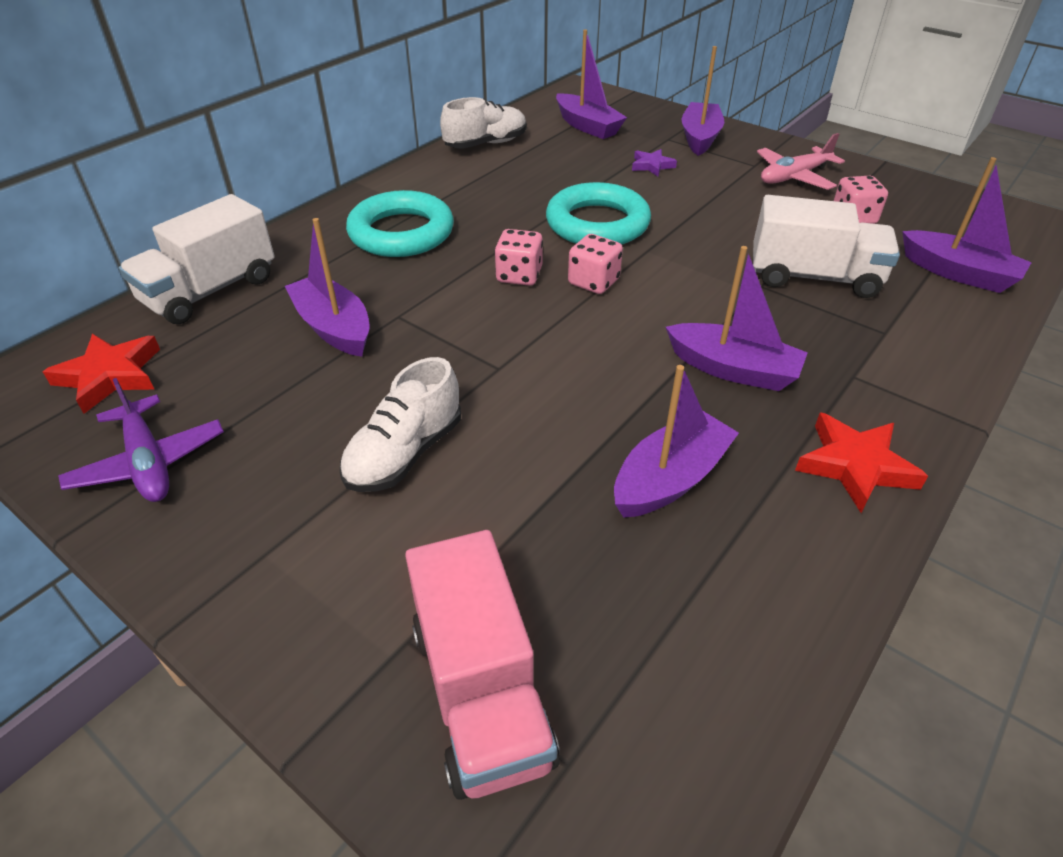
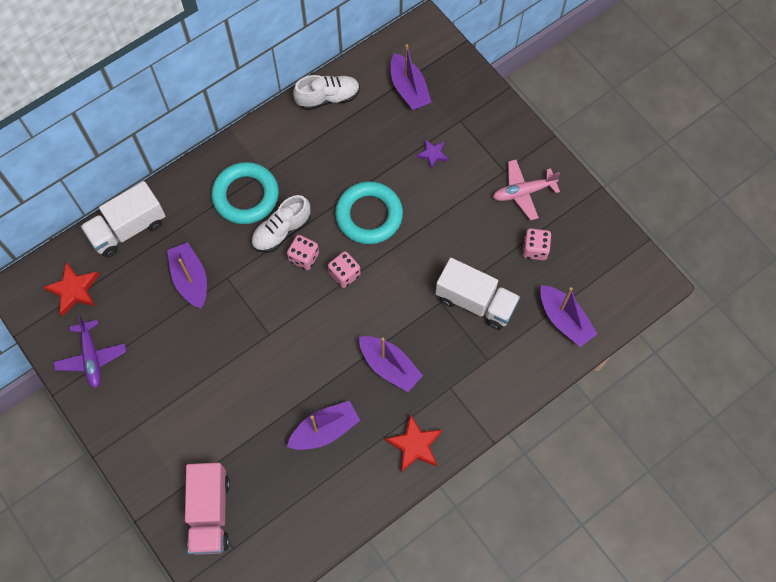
camera: 15 degrees right, 25 degrees up
white shoe [340,357,461,492] -> white shoe moved to [251,195,311,253]
purple boat [682,46,724,156] -> none

